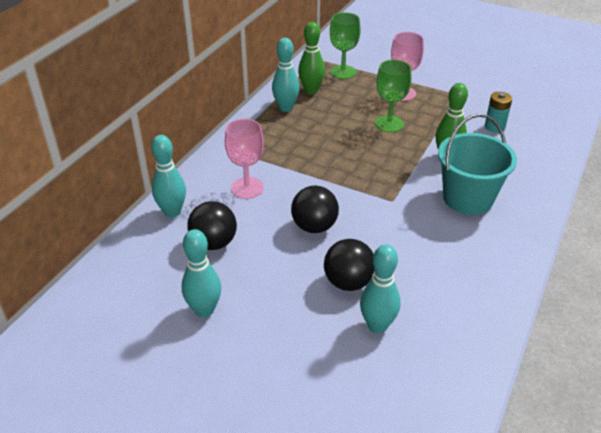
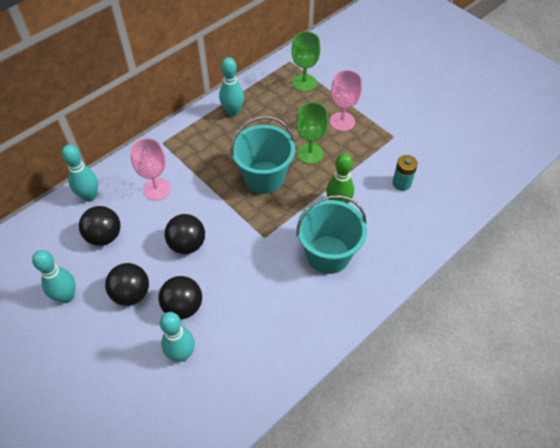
camera: 20 degrees right, 15 degrees up
green bowling pin [298,22,325,94] -> none
none -> black ball [105,263,149,306]
none -> turquoise bucket [231,116,295,194]

